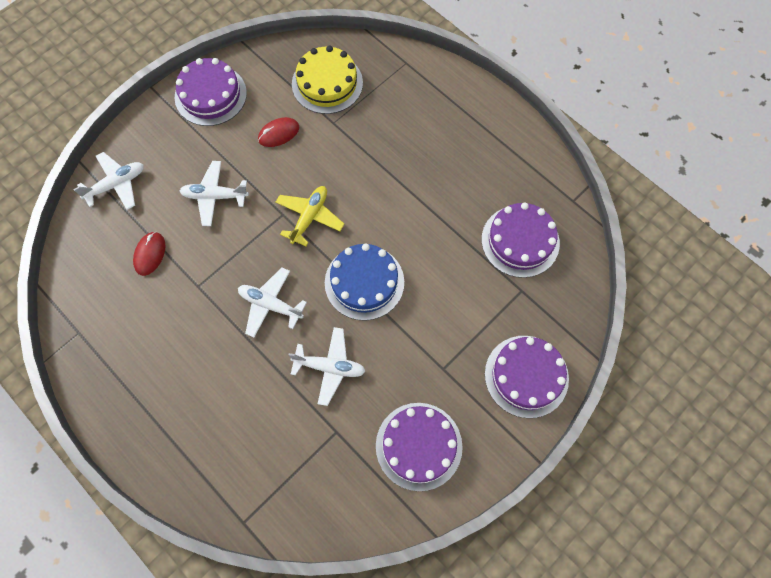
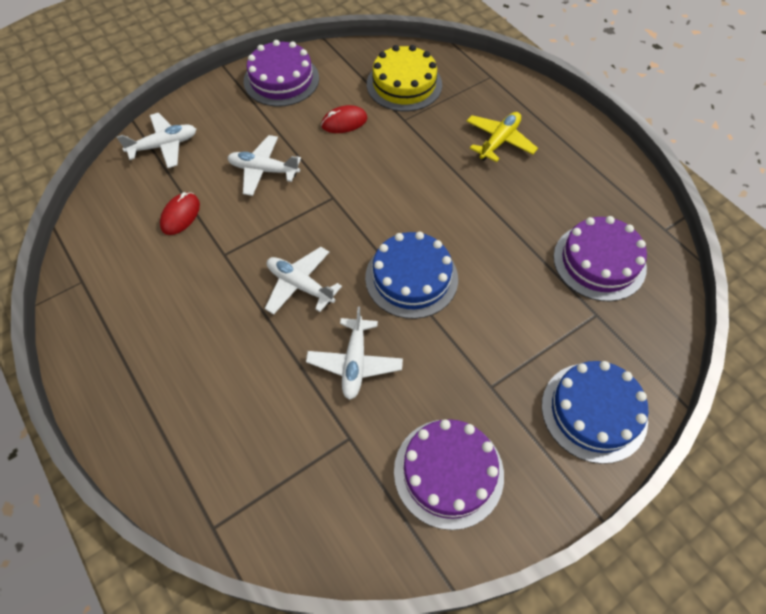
camera: 10 degrees right, 10 degrees down
yellow plane [275,186,344,246] -> yellow plane moved to [466,112,538,162]
white plane [289,327,366,406] -> white plane turned 75 degrees clockwise [306,307,403,400]
purple cake [485,336,569,418] -> blue cake [542,361,648,464]

